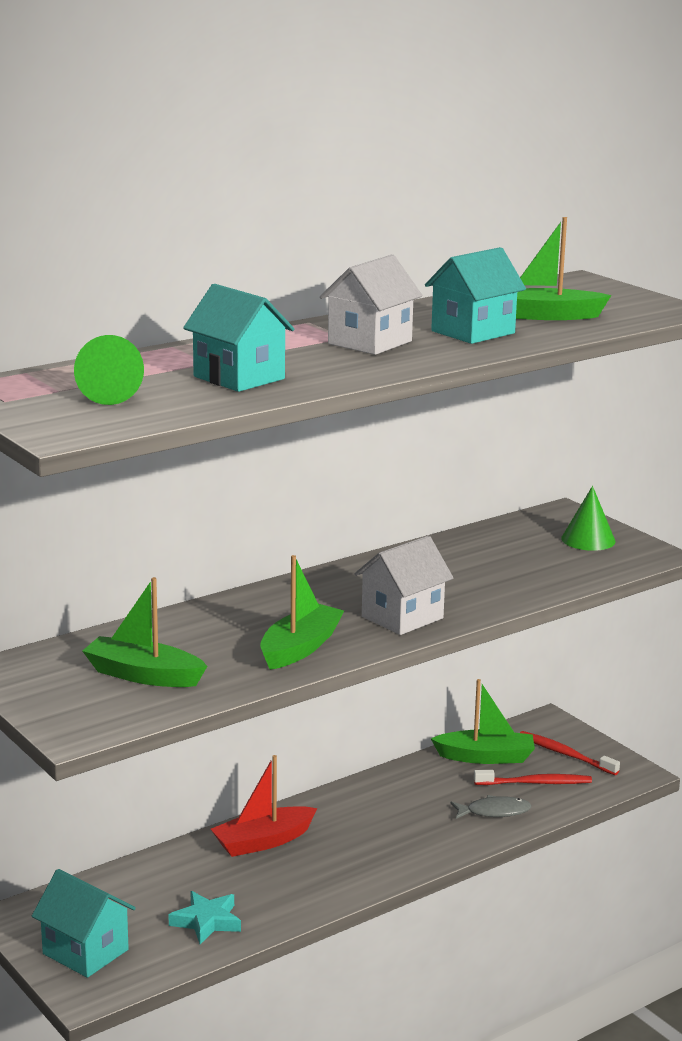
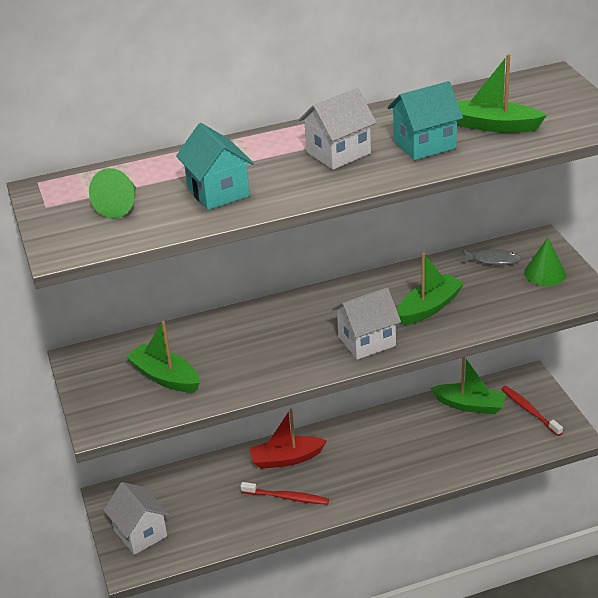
camera: 20 degrees right, 15 degrees up
turquoise house [32,869,136,978] -> white house [104,482,169,555]
turquoise star [169,891,241,944] -> none
green boat [260,555,344,670] -> green boat moved to [397,252,464,325]
grey fish [450,795,531,819] -> grey fish moved to [461,247,522,265]
red toothbrush [474,770,592,785] -> red toothbrush moved to [240,482,329,505]

